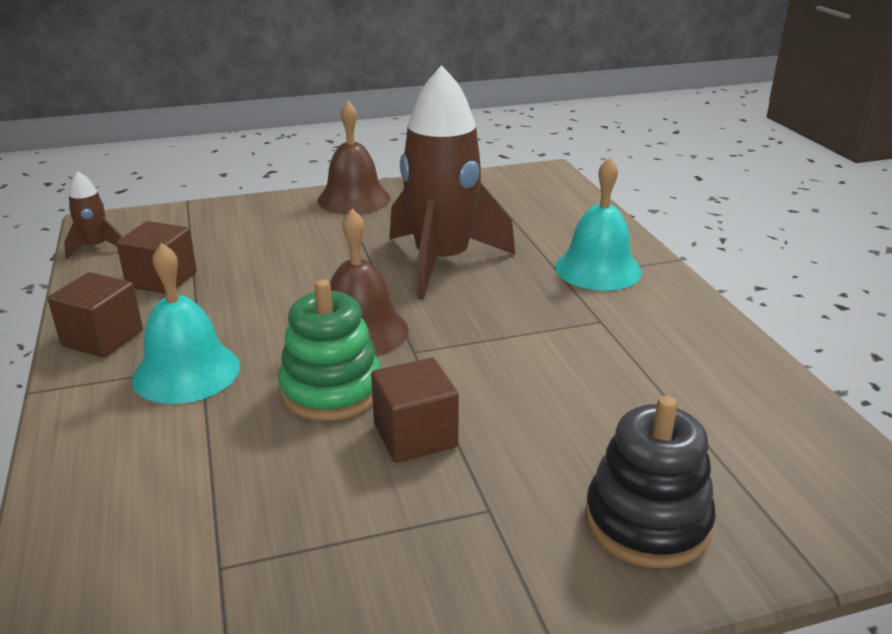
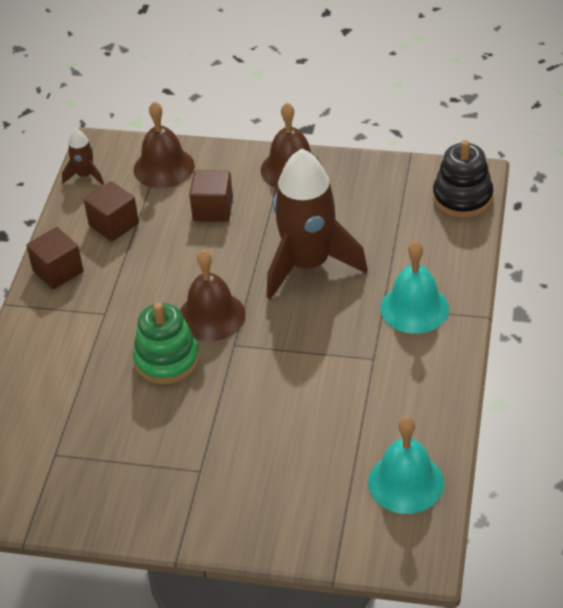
camera: 30 degrees right, 15 degrees up
turquoise bell [132,243,240,404] -> turquoise bell moved to [368,417,444,514]
brown cube [371,358,459,463] -> brown cube moved to [189,170,233,222]
black stacking toy [585,396,716,568] -> black stacking toy moved to [433,140,494,218]
none -> brown bell [134,101,195,188]

